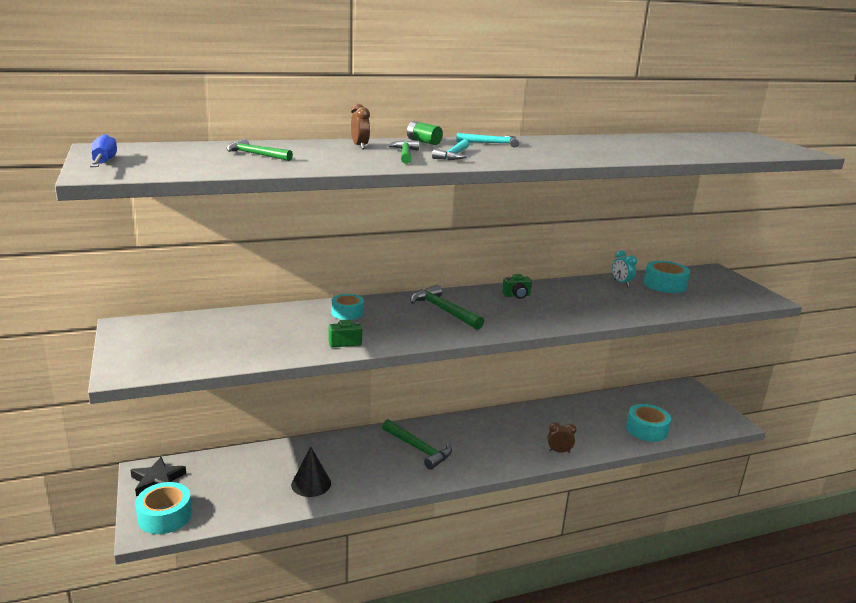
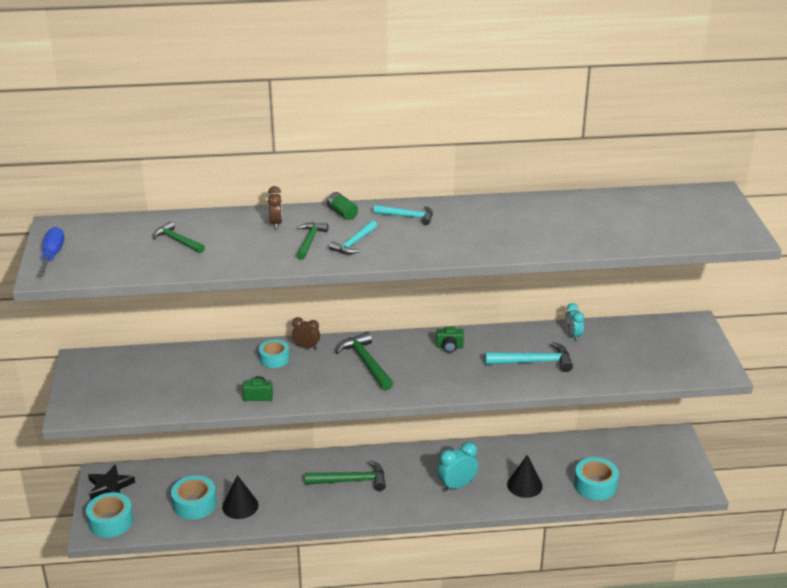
camera: 15 degrees right, 10 degrees up
green hammer [382,419,452,470] -> green hammer turned 60 degrees counterclockwise [305,460,386,491]
brown clock [548,422,576,453] -> brown clock moved to [292,317,320,350]
turquoise tape [644,261,690,293] -> turquoise tape moved to [171,475,217,520]
none -> turquoise clock [438,442,478,492]
none -> turquoise hammer [485,342,573,372]
none -> black cone [507,455,543,498]

